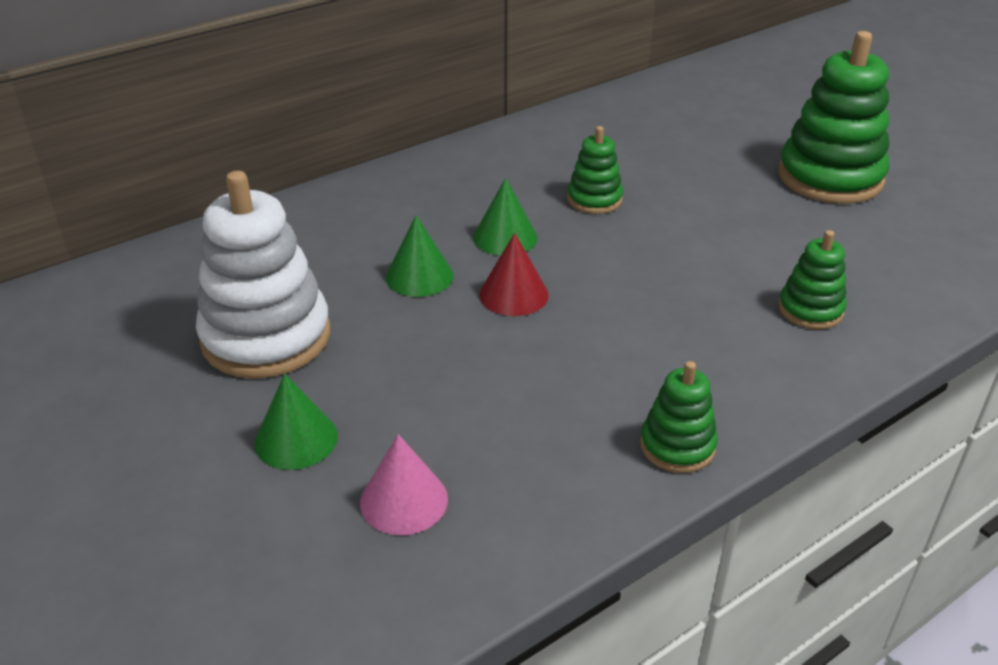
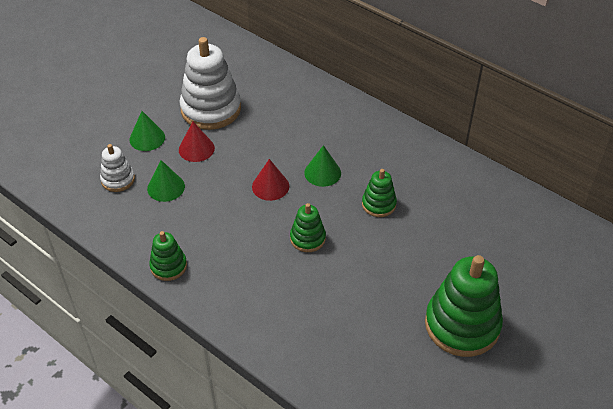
camera: 75 degrees right, 10 degrees up
pink cone [360,434,448,535] -> white stacking toy [100,144,135,192]
green cone [386,216,454,297] -> green cone moved to [147,160,185,202]
green stacking toy [778,230,847,329] -> green stacking toy moved to [290,203,326,252]
none -> red cone [179,122,215,162]

